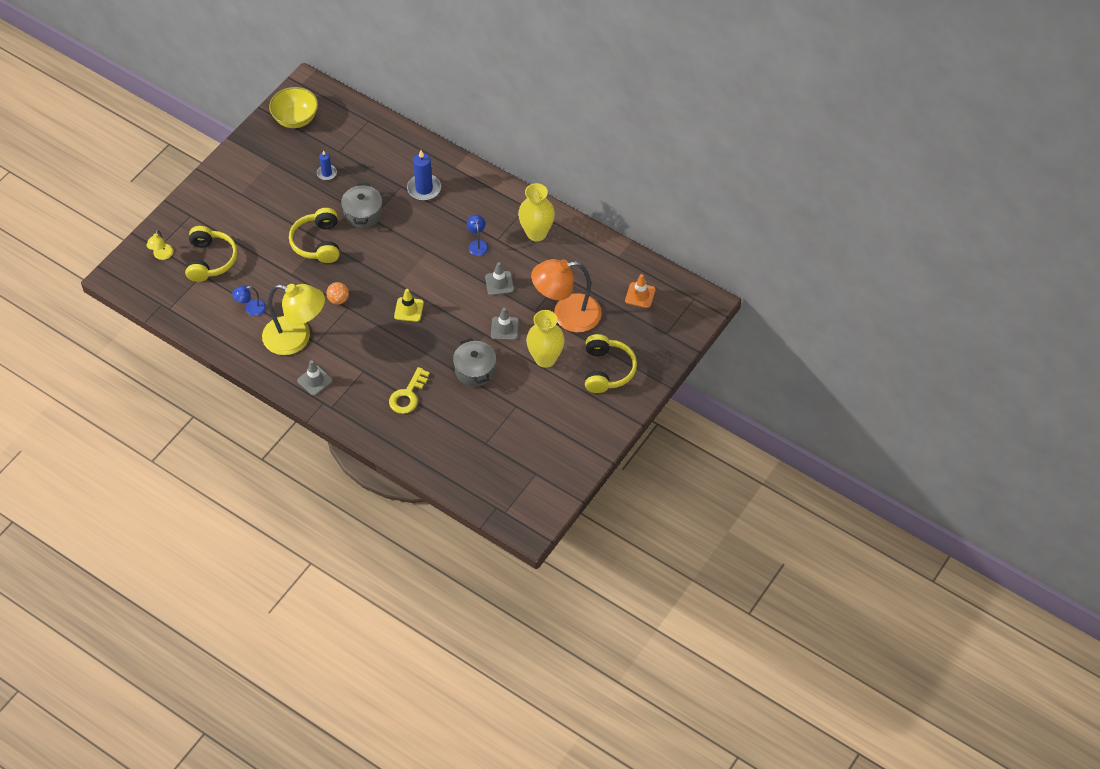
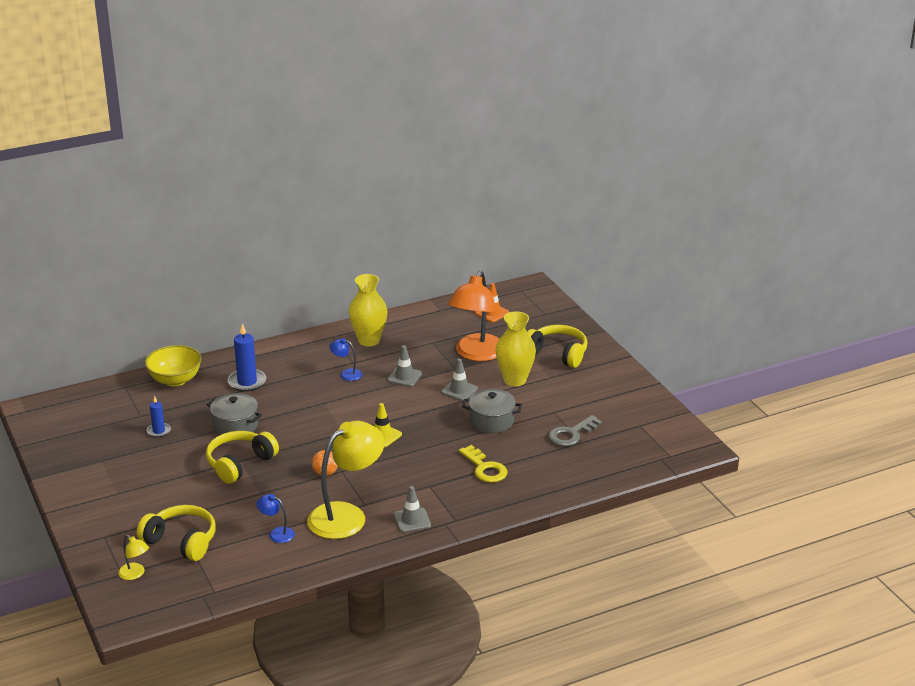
camera: 60 degrees left, 25 degrees down
blue lamp [232,286,266,316] -> blue lamp turned 105 degrees clockwise [257,494,295,543]
yellow bowl [269,87,318,128] -> yellow bowl moved to [145,345,202,387]
yellow headphones [289,208,339,263] -> yellow headphones turned 105 degrees clockwise [206,431,279,484]
none -> grey key [548,415,602,446]

